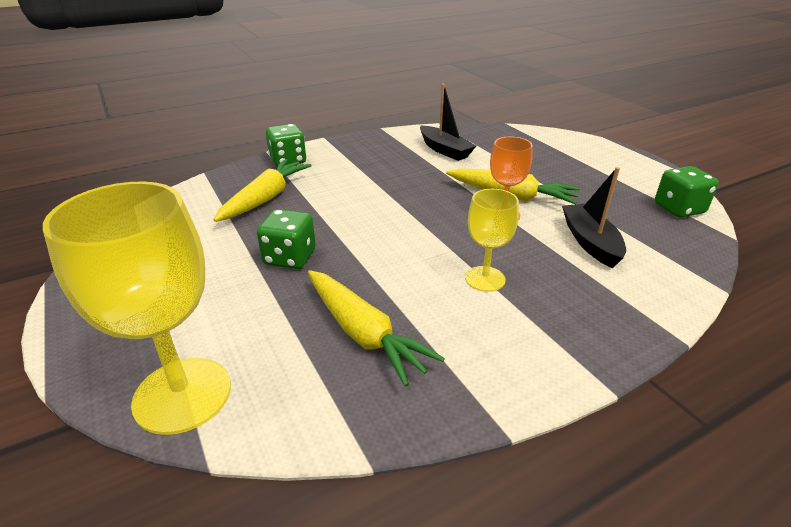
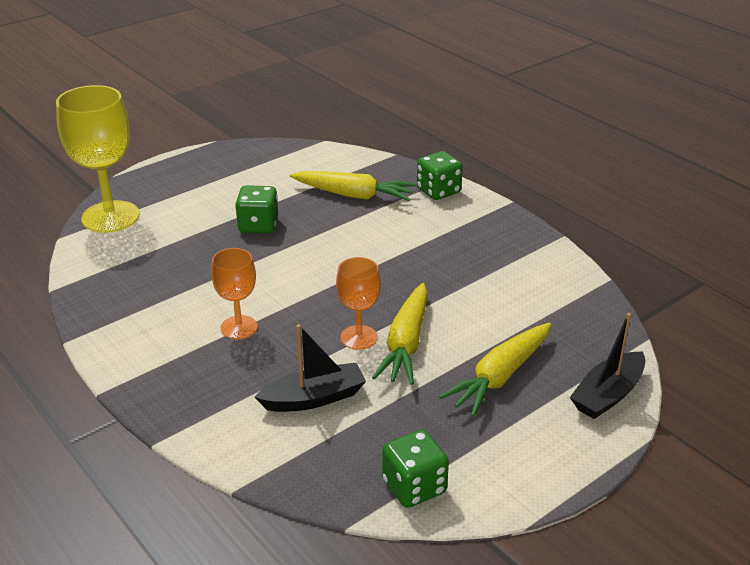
camera: 80 degrees right, 0 degrees up
yellow carrot [308,270,445,387] -> yellow carrot moved to [439,323,551,417]
black boat [420,84,476,161] -> black boat moved to [569,313,645,419]
yellow goblet [465,189,519,292] -> orange goblet [211,248,258,339]

